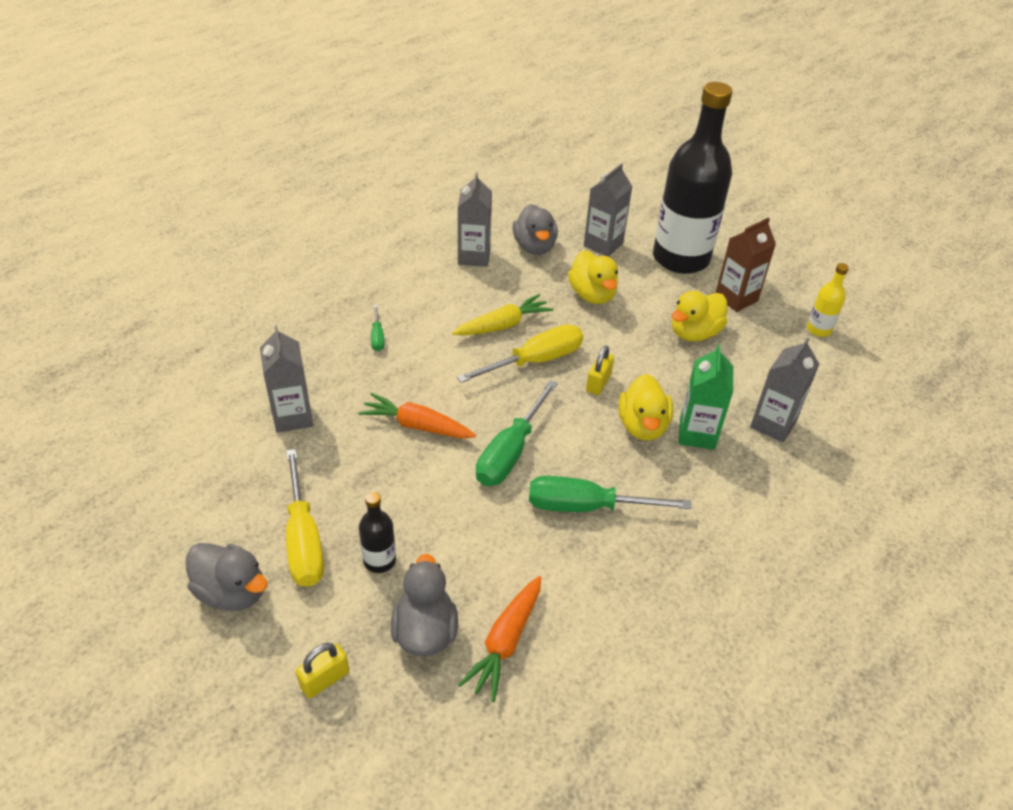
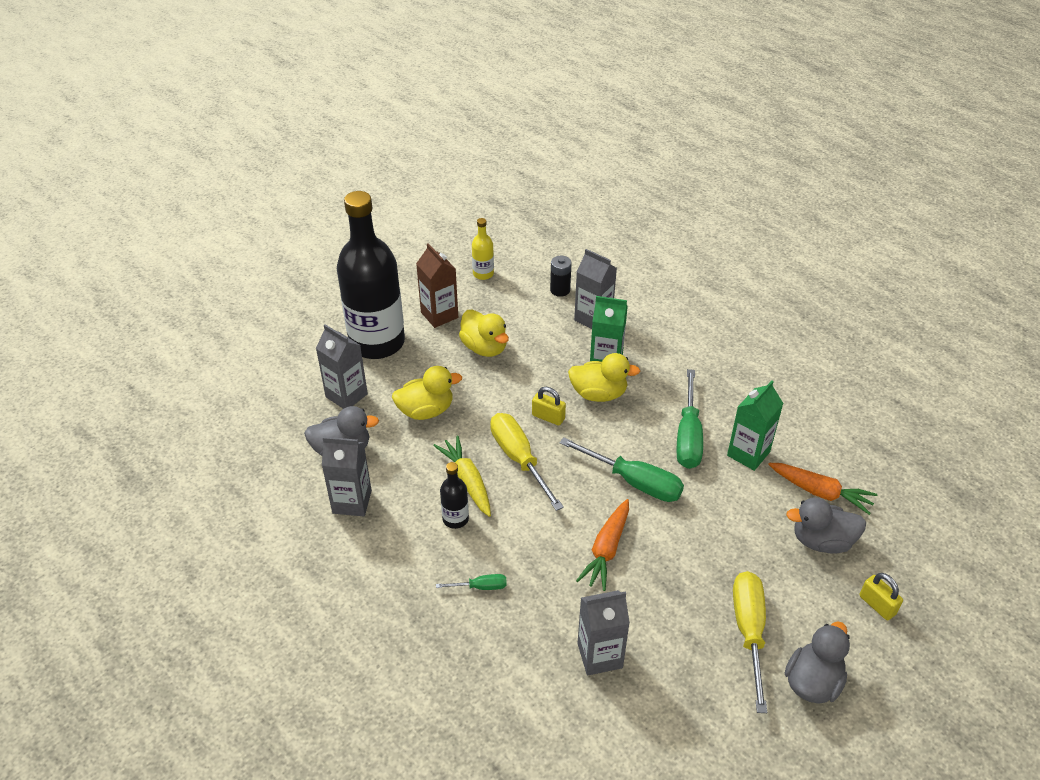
camera: 85 degrees left, 0 degrees up
yellow screwdriver [286,449,324,587] -> yellow screwdriver turned 75 degrees counterclockwise [733,571,767,713]
black bottle [359,492,396,573] -> black bottle moved to [440,462,469,529]
none -> black battery [550,256,572,297]
none -> green carton [727,380,784,471]

